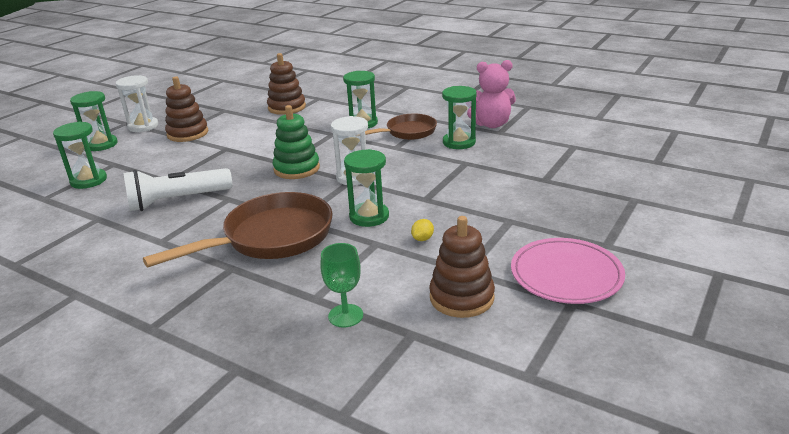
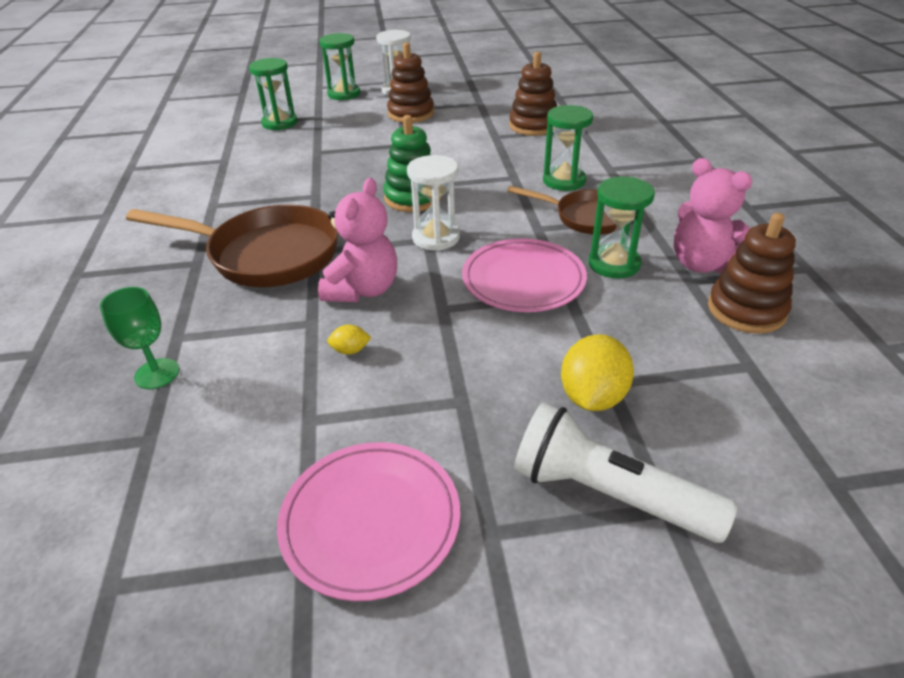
camera: 50 degrees right, 10 degrees up
white flashlight [124,168,232,211] -> white flashlight moved to [514,402,737,543]
green hourglass [344,149,389,227] -> pink teddy bear [318,178,397,302]
brown stacking toy [429,216,495,318] -> brown stacking toy moved to [708,213,796,334]
none -> pink plate [462,238,587,312]
none -> yellow lemon [561,334,634,411]

